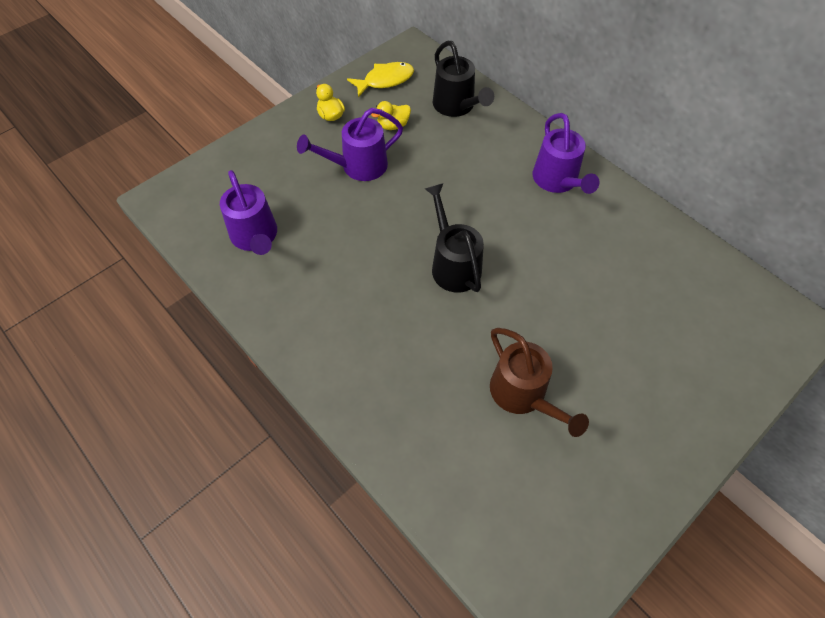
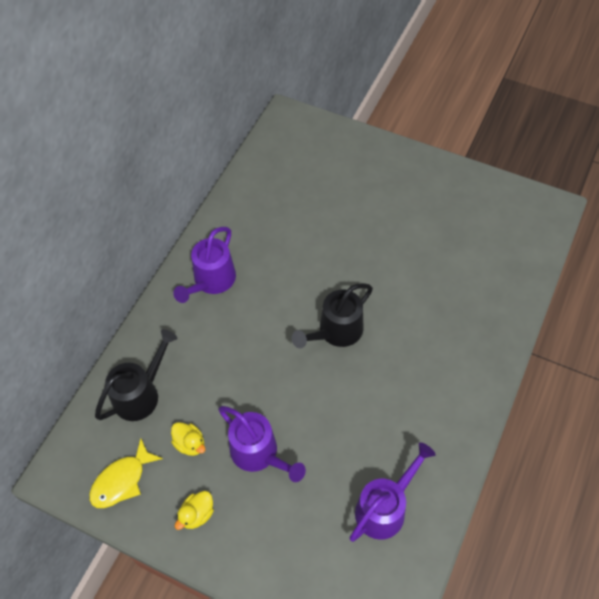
camera: 110 degrees left, 0 degrees up
yellow fish [347,62,414,97] -> yellow fish turned 90 degrees counterclockwise [89,438,163,508]
brown watering can [490,328,589,437] -> none
purple watering can [533,113,599,194] -> purple watering can turned 150 degrees clockwise [173,227,236,303]

